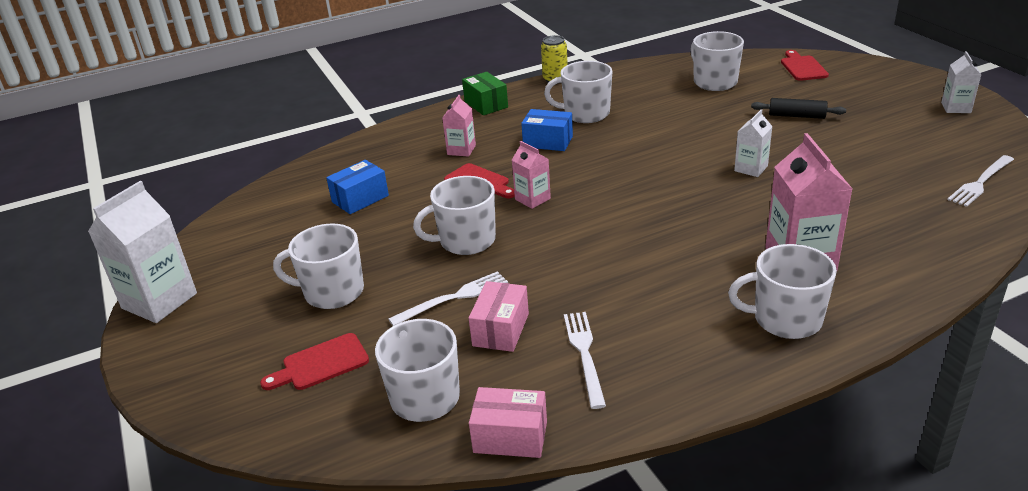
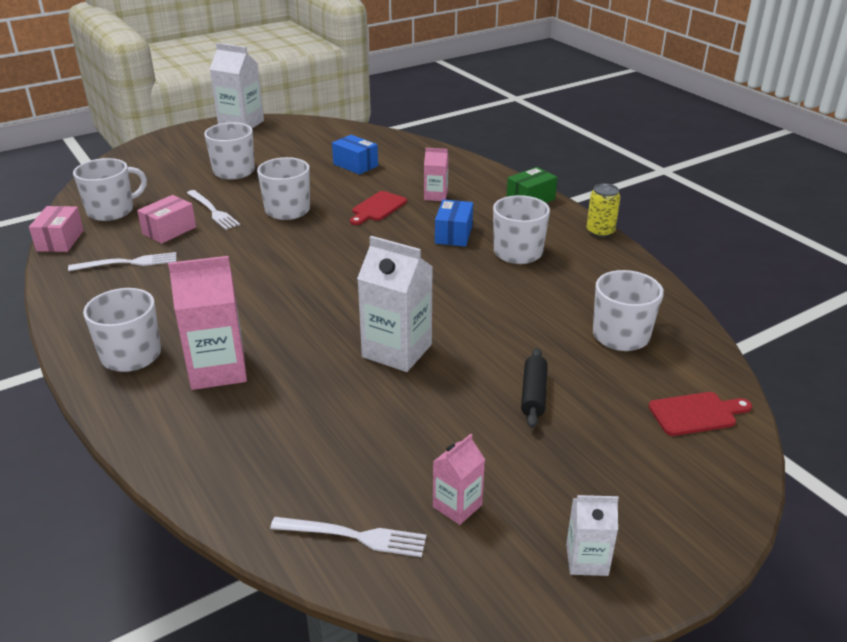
camera: 80 degrees right, 0 degrees up
red cutting board [260,333,369,390] -> none
pink box [469,281,529,352] -> pink box turned 60 degrees counterclockwise [137,195,196,244]
pink carton [512,141,551,209] -> pink carton moved to [433,434,485,525]
white carton [734,109,773,177] -> white carton [357,236,433,372], size x1.82
white fork [947,155,1014,207] -> white fork turned 150 degrees clockwise [270,517,426,557]

